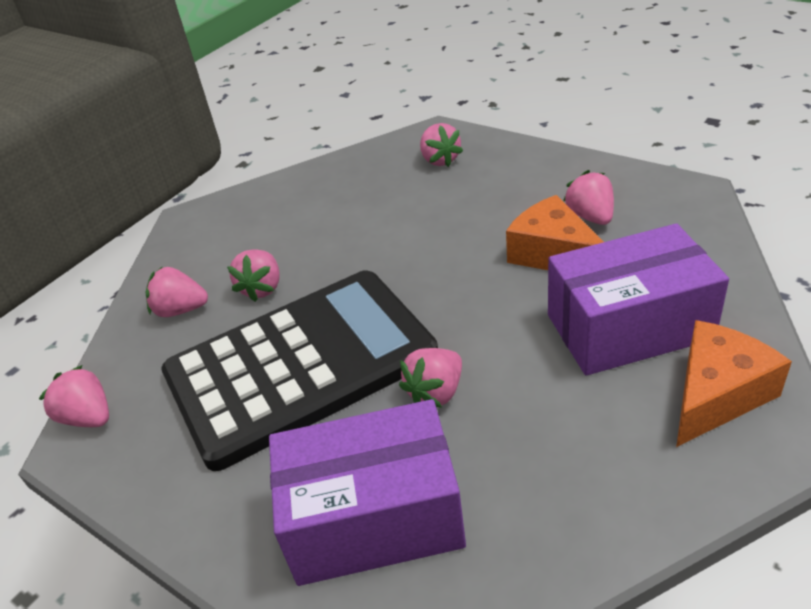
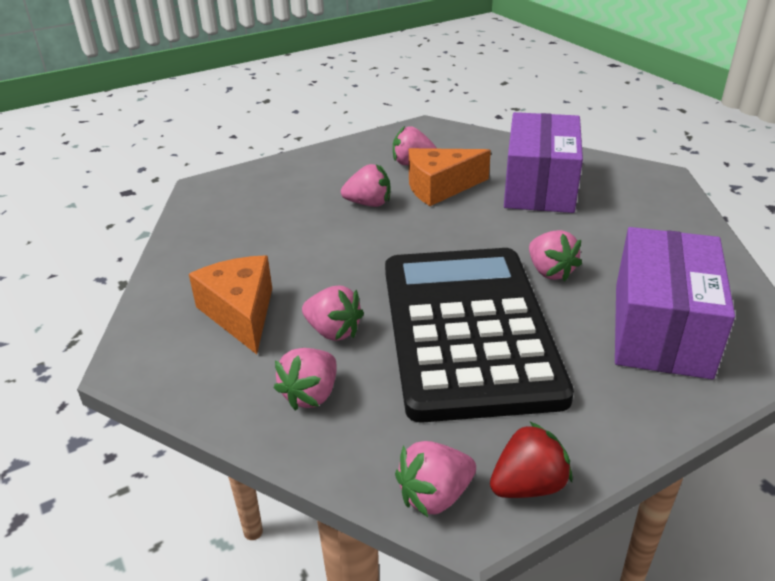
camera: 70 degrees left, 5 degrees down
pink strawberry [420,123,463,167] -> pink strawberry moved to [341,164,391,207]
orange cheese [676,320,792,447] -> orange cheese moved to [189,255,272,354]
none -> red strawberry [490,421,572,498]

